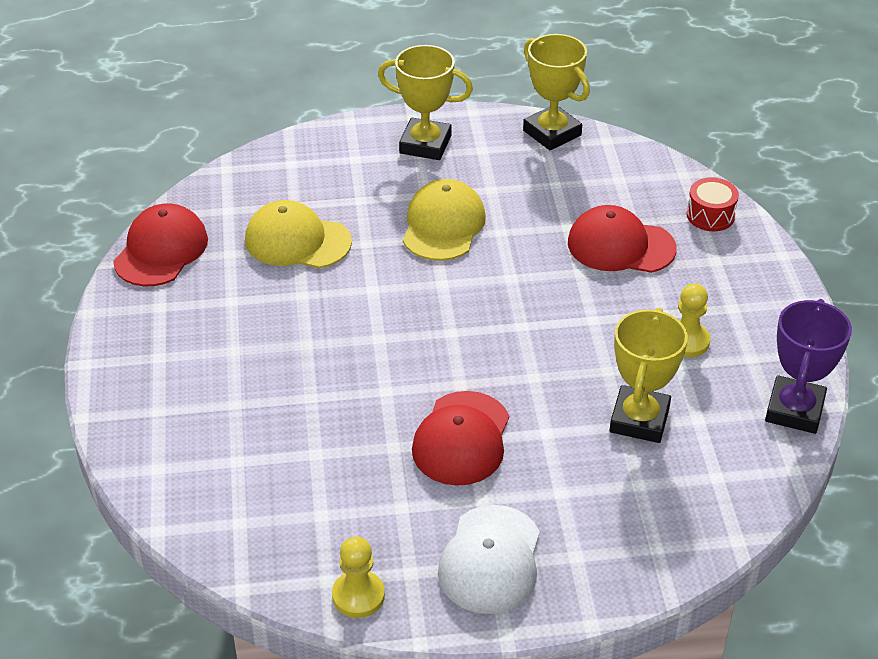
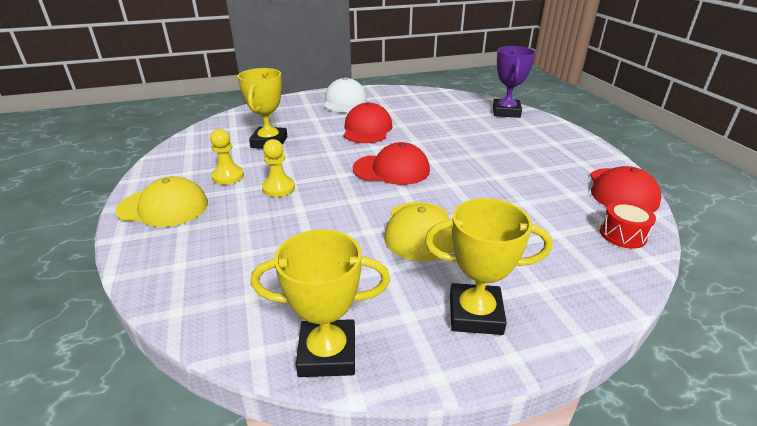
camera: 170 degrees right, 10 degrees down
yellow cap [245,200,352,268] -> yellow cap moved to [115,176,208,227]
yellow pawn [332,537,385,618] -> yellow pawn moved to [262,139,295,197]
yellow trophy [523,34,590,150] -> yellow trophy turned 45 degrees counterclockwise [251,229,390,377]
red cap [568,205,677,273] -> red cap moved to [353,142,430,185]
red drum [687,177,739,231] -> red drum moved to [600,201,656,249]
purple trophy [765,299,852,434] -> purple trophy moved to [493,46,536,118]

